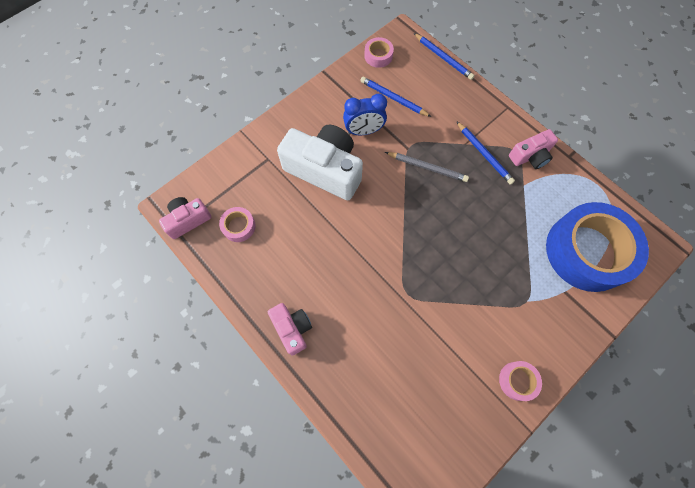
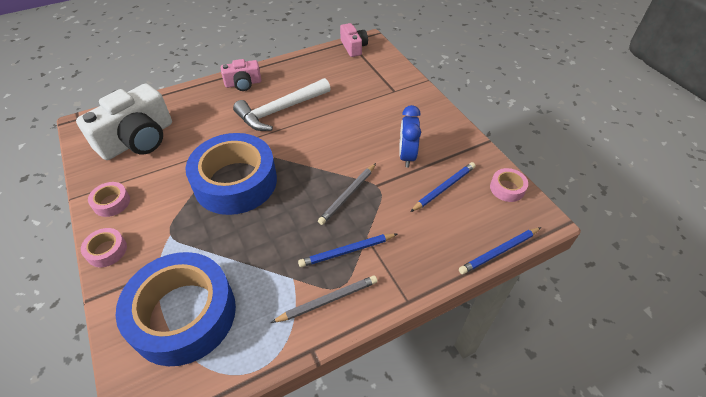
camera: 105 degrees right, 20 degrees down
pink tape [219,207,256,242] -> pink tape moved to [81,228,127,267]
white camera [277,125,363,200] -> white camera moved to [76,84,172,160]
pink camera [509,129,558,169] -> grey pencil [271,275,378,323]
none -> blue tape [185,133,277,215]
none -> white hammer [233,78,331,131]

